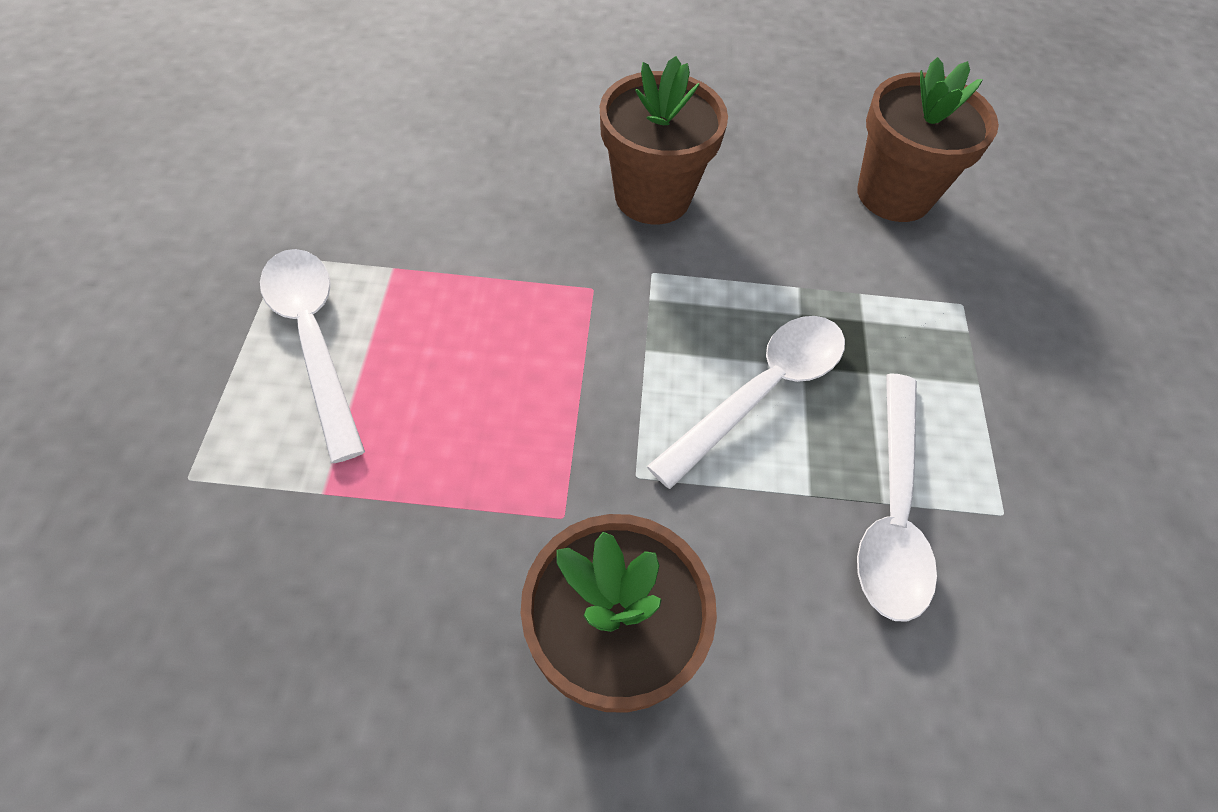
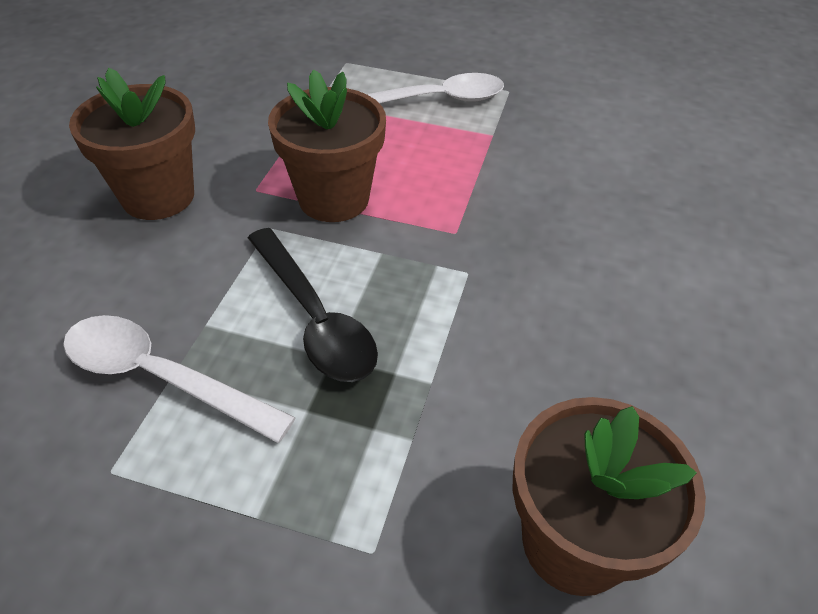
camera: 105 degrees right, 10 degrees down
brown flower pot [600,56,728,224] -> brown flower pot moved to [268,69,386,222]
white spoon [647,316,845,489] -> black spoon [248,228,378,382]

